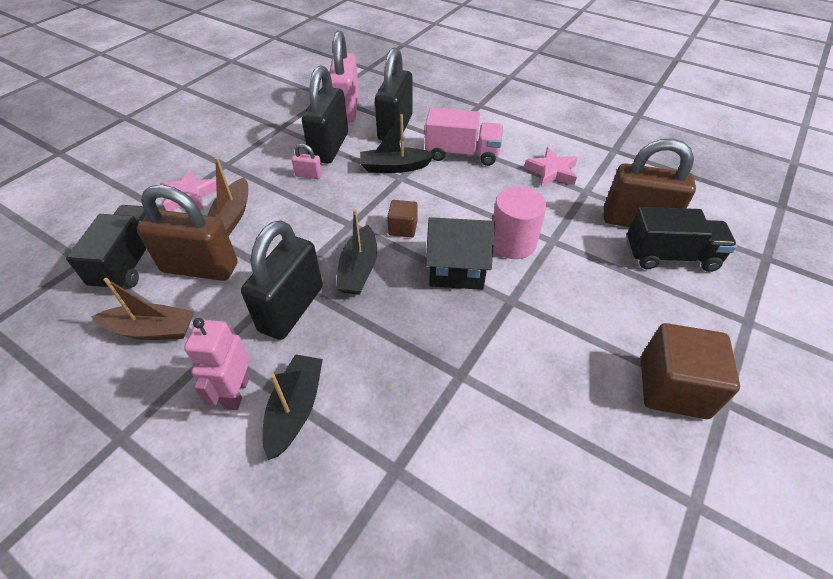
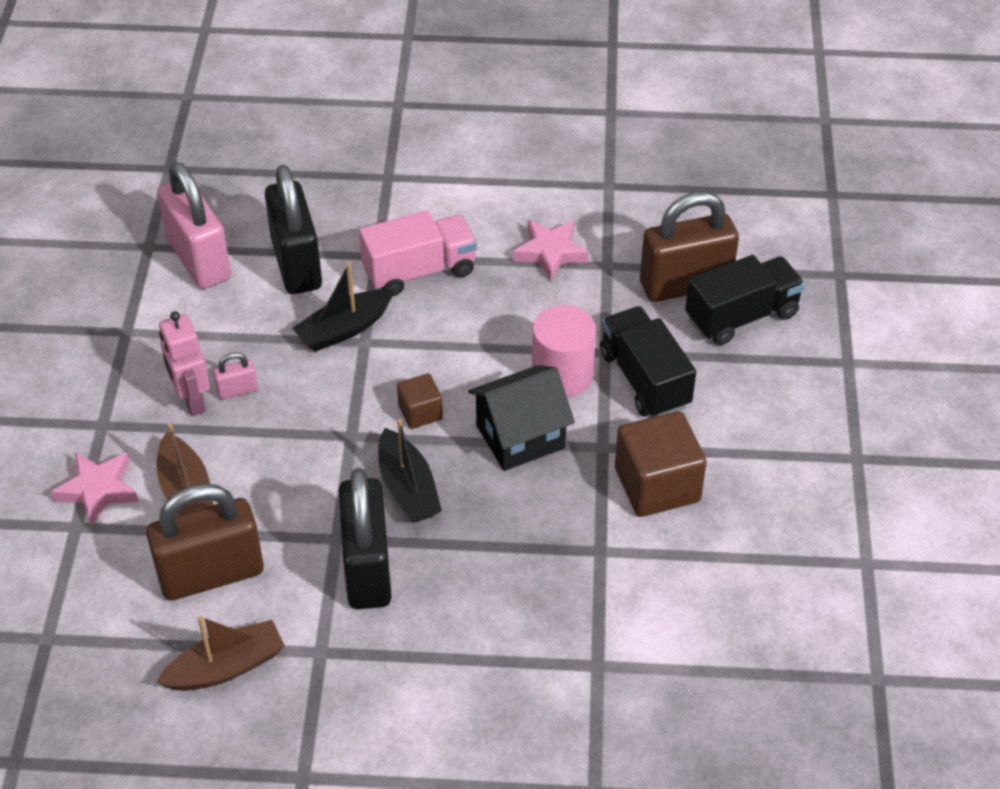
camera: 30 degrees left, 0 degrees up
black truck [66,205,147,291] -> black truck moved to [600,306,696,416]
pink robot [184,318,250,410] -> pink robot moved to [159,311,210,416]
black boat [263,354,323,460] -> none
black padlock [302,65,348,164] -> none
brown cube [641,323,740,419] -> brown cube moved to [615,411,707,517]

